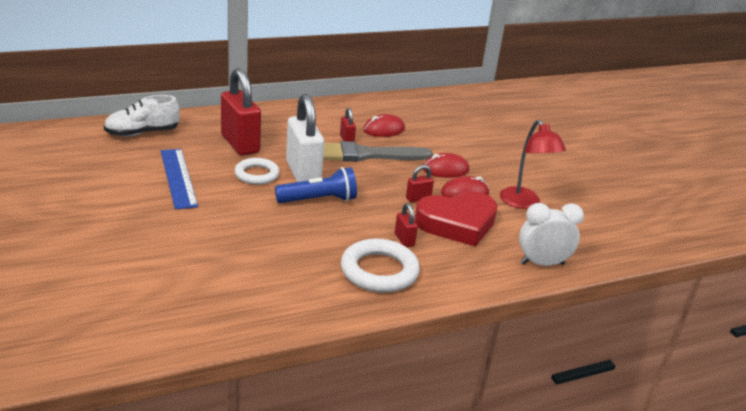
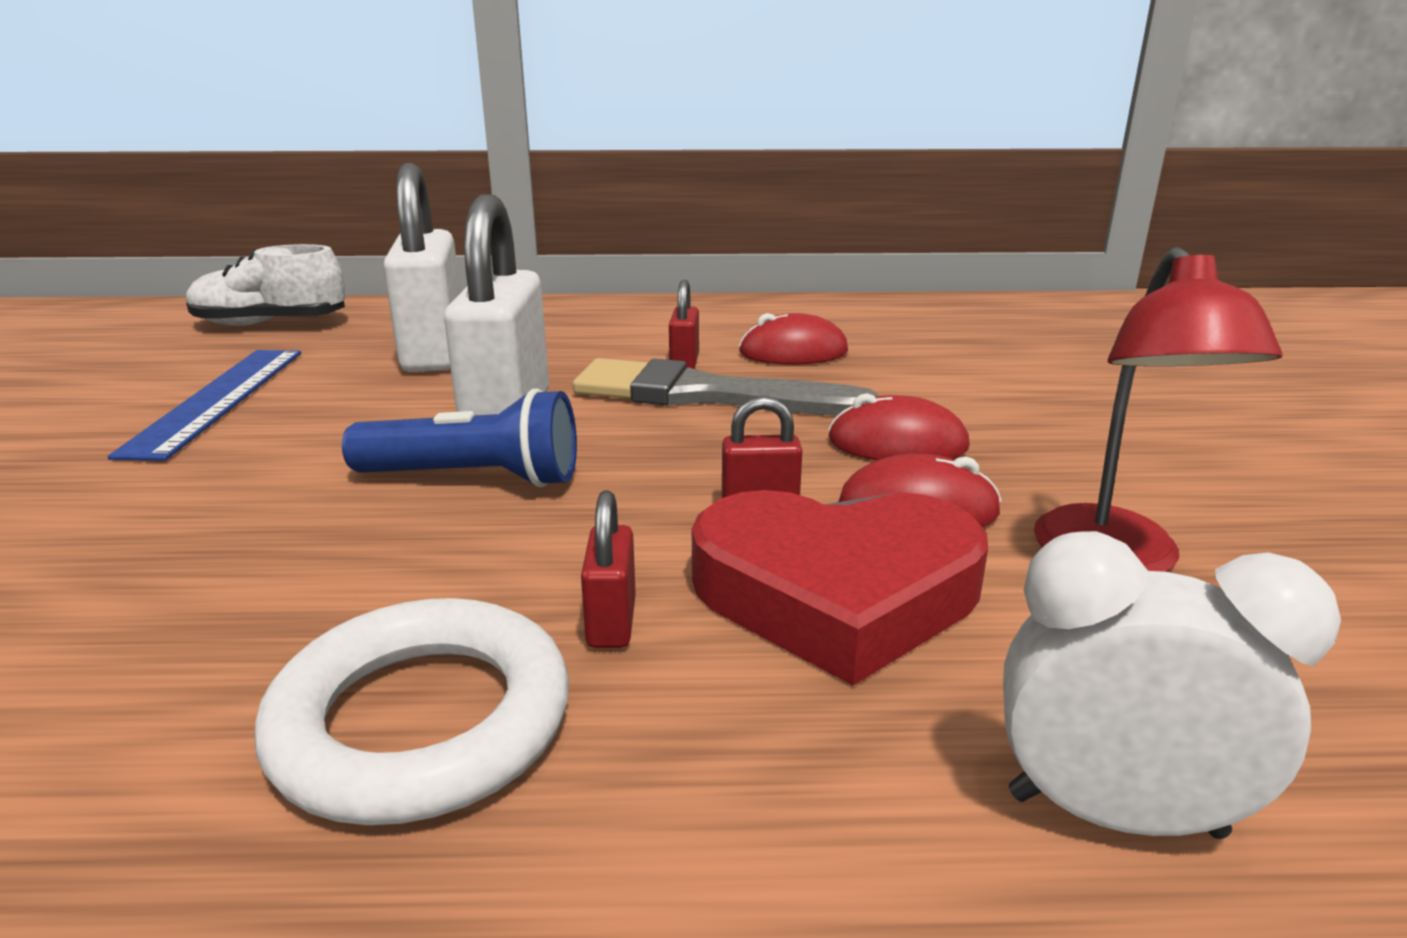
camera: 25 degrees right, 5 degrees down
red padlock [221,68,261,156] -> white padlock [383,163,460,372]
white ring [235,158,279,185] -> none

